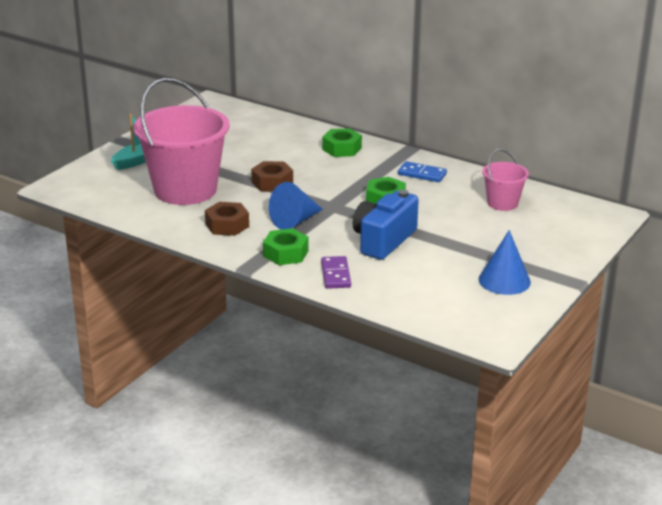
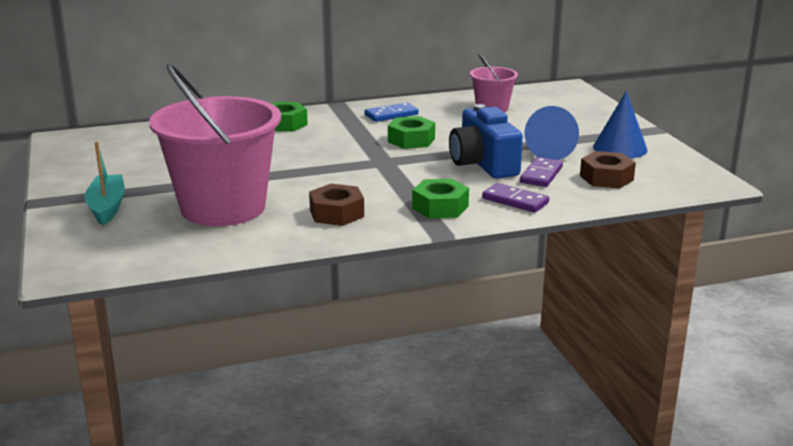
camera: 50 degrees left, 5 degrees down
brown nut [251,161,293,192] -> brown nut moved to [580,151,636,188]
blue cone [269,182,323,230] -> blue cone moved to [525,106,579,160]
none -> purple domino [520,157,563,187]

